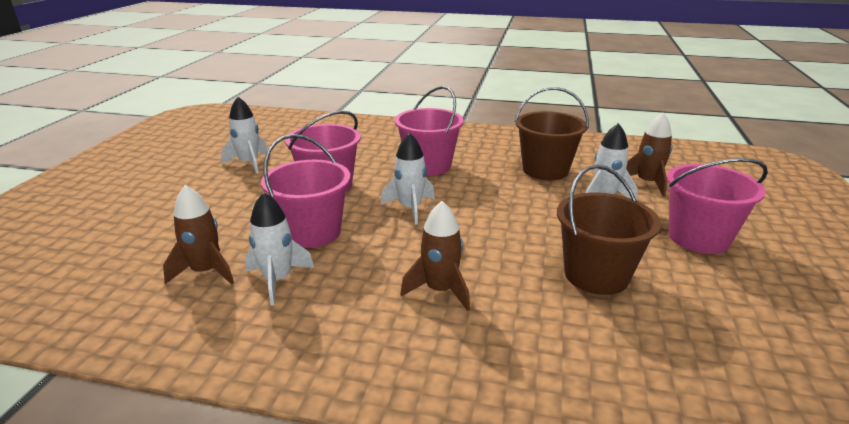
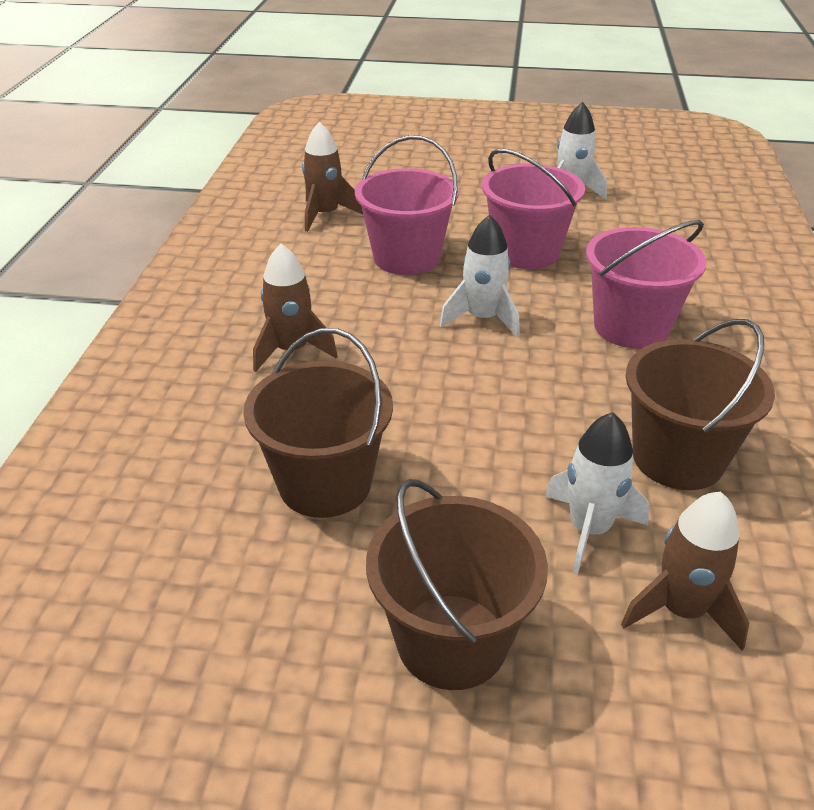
camera: 85 degrees right, 10 degrees up
white rocket [245,192,314,305] -> none
pink bucket [667,158,768,254] -> brown bucket [366,479,548,690]

